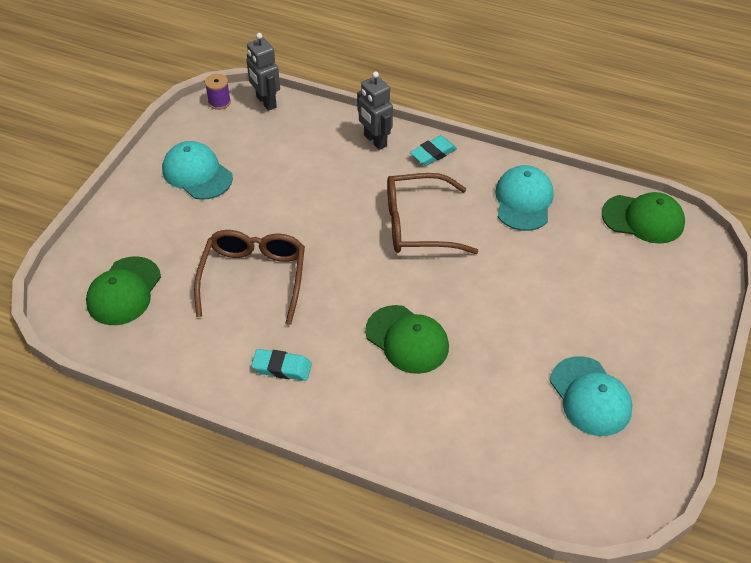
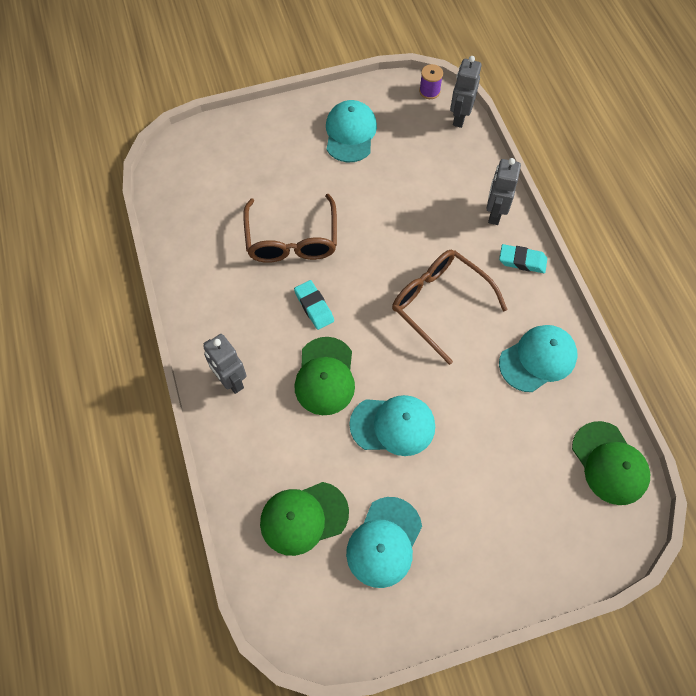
camera: 50 degrees right, 15 degrees up
green cap [86,256,161,325] -> green cap moved to [260,482,349,556]
brown glasses [194,230,305,325] -> brown glasses turned 120 degrees clockwise [243,194,337,263]
turquoise eraser [251,349,312,381] -> turquoise eraser moved to [294,280,334,330]
none -> grey robot [203,334,247,394]
none -> turquoise cap [349,395,435,456]

